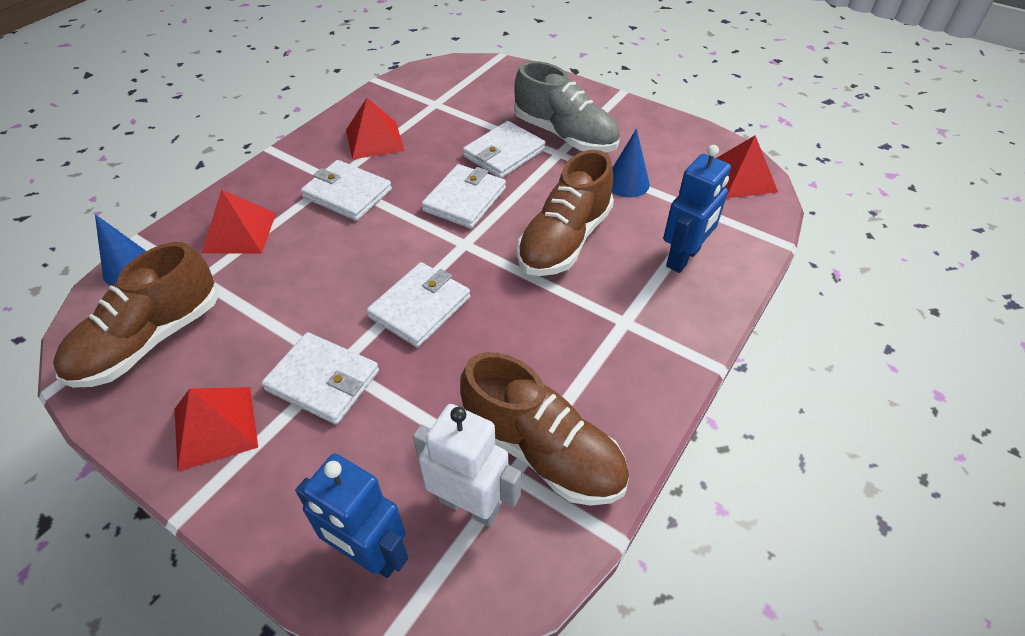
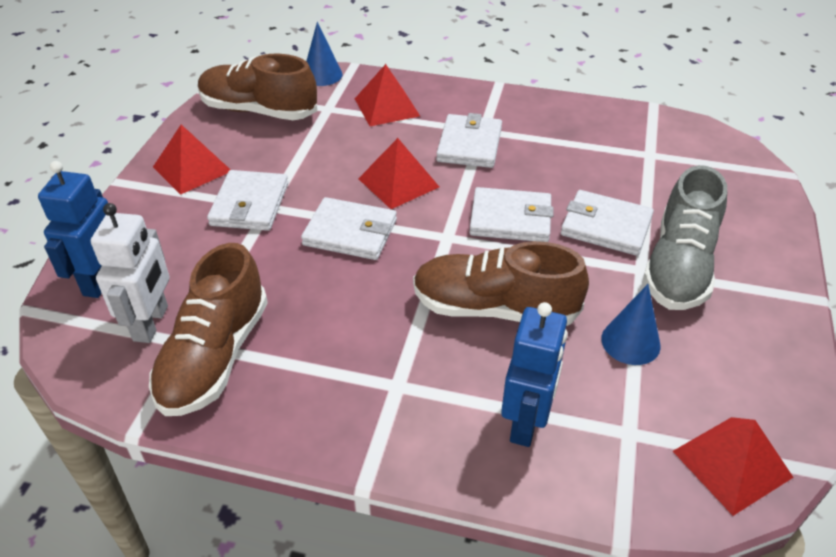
camera: 70 degrees right, 5 degrees down
red pyramid [346,98,404,159] -> red pyramid moved to [358,138,439,209]
blue robot [663,145,731,273] -> blue robot turned 90 degrees counterclockwise [501,302,568,447]

